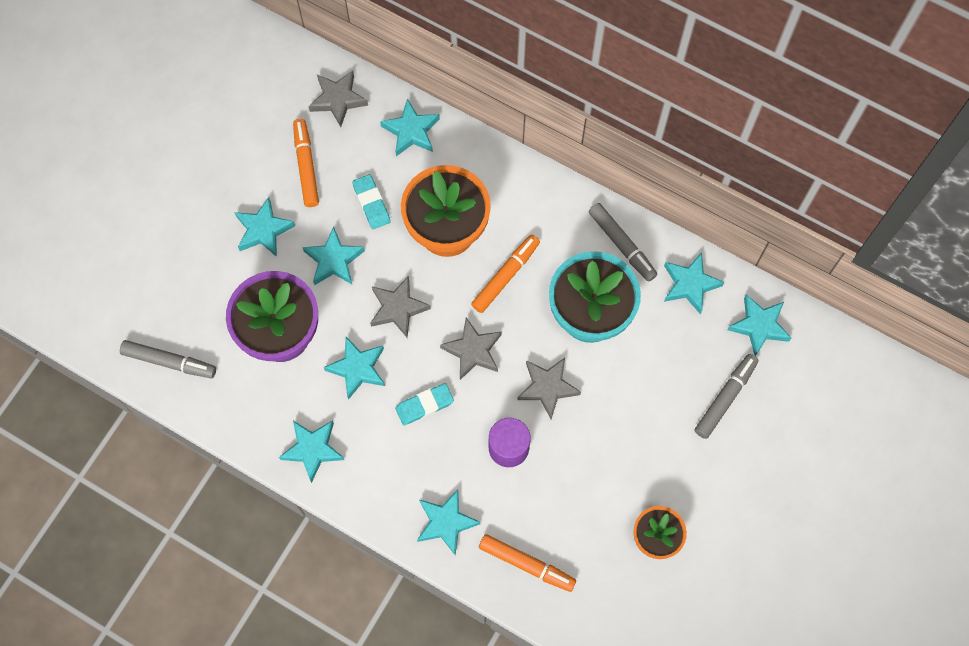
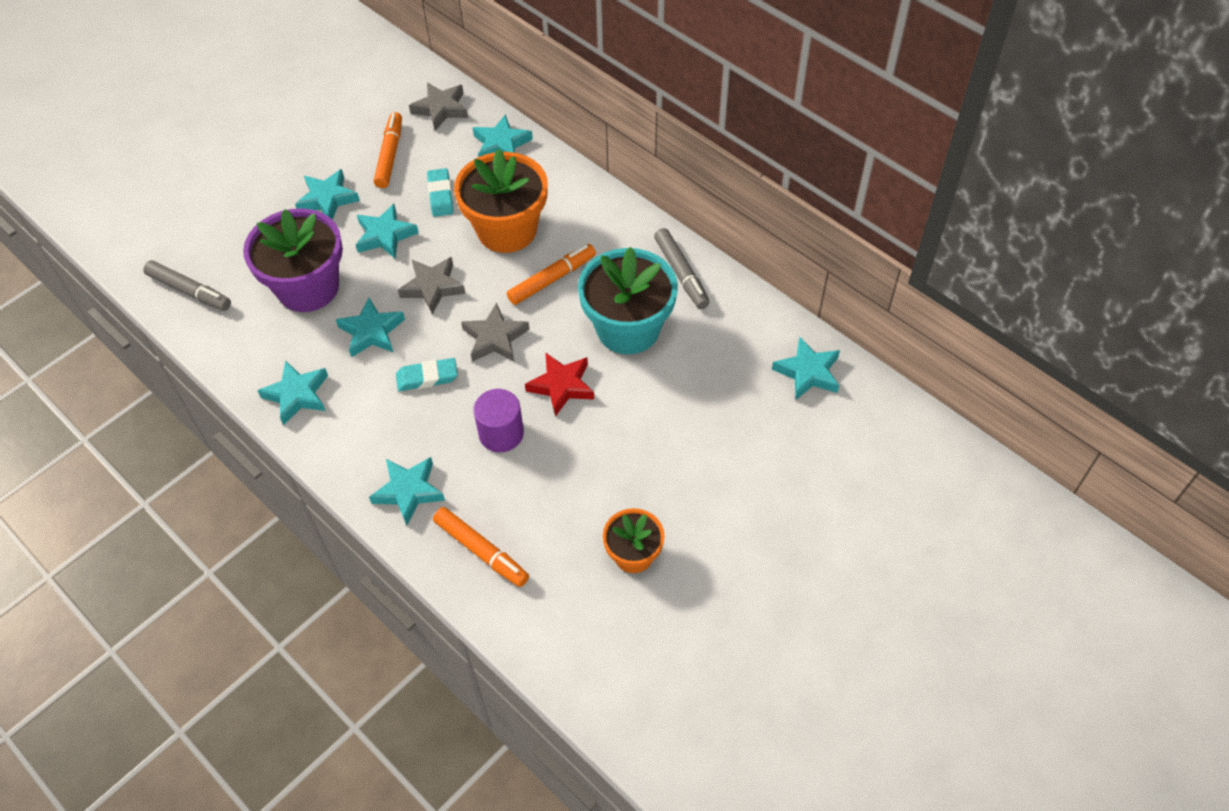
camera: 15 degrees right, 15 degrees down
grey star [517,358,581,419] -> red star [525,352,594,417]
turquoise star [664,253,724,314] -> none
grey marker [695,354,759,439] -> none

